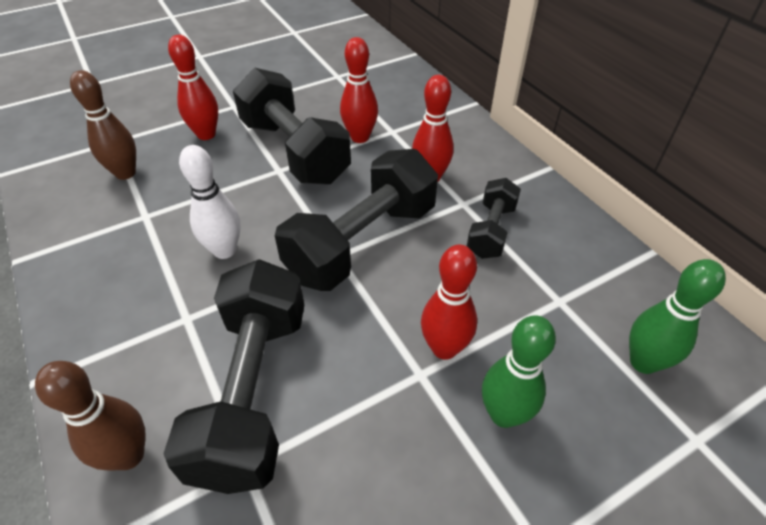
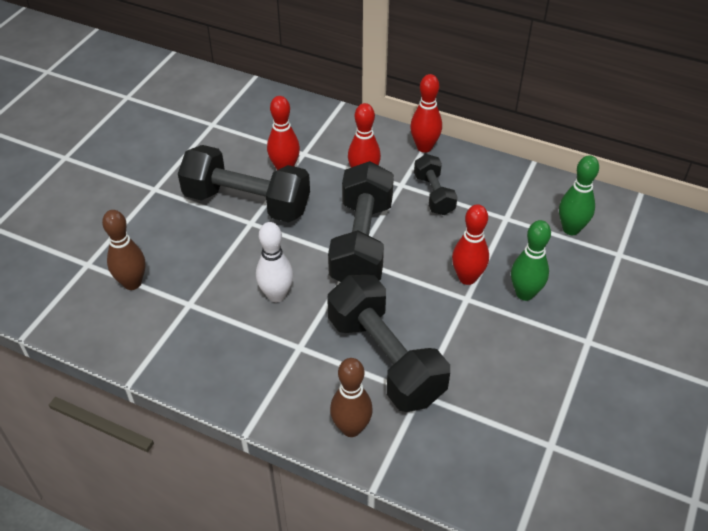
camera: 35 degrees left, 0 degrees up
red bowling pin [168,35,218,140] -> red bowling pin moved to [410,74,442,153]

